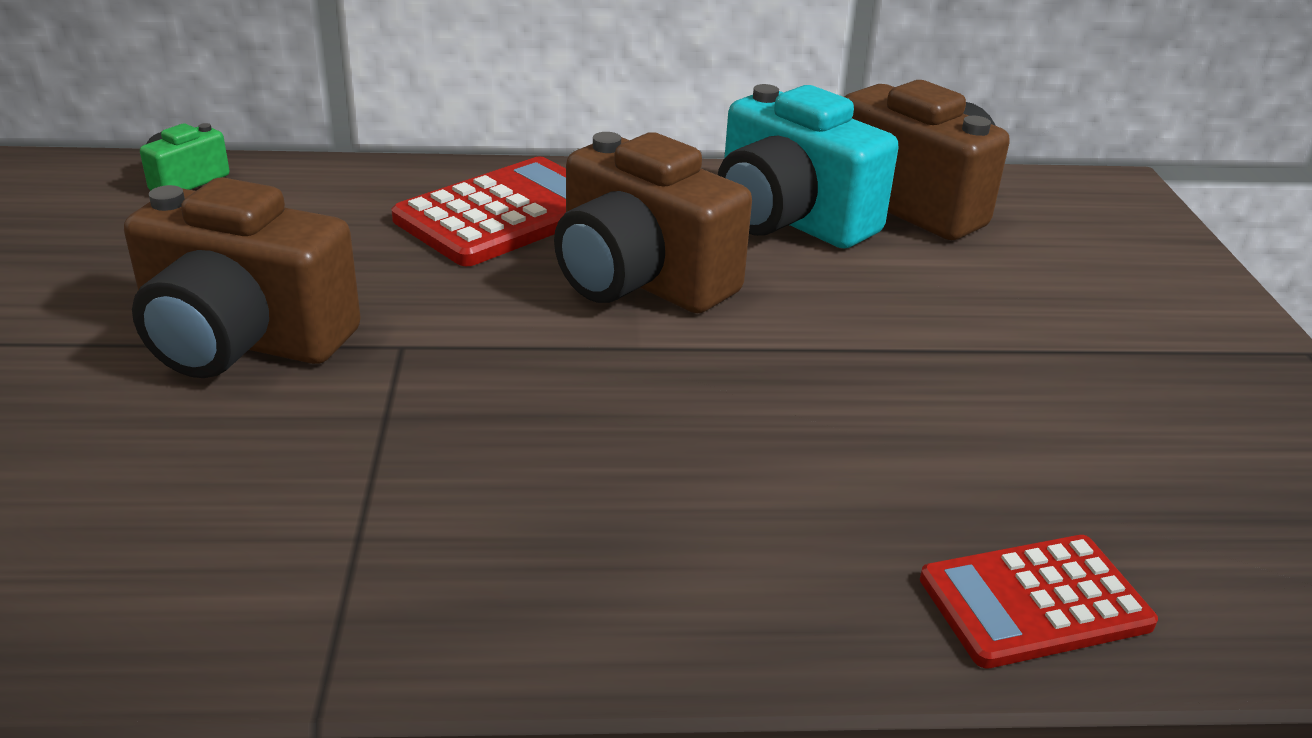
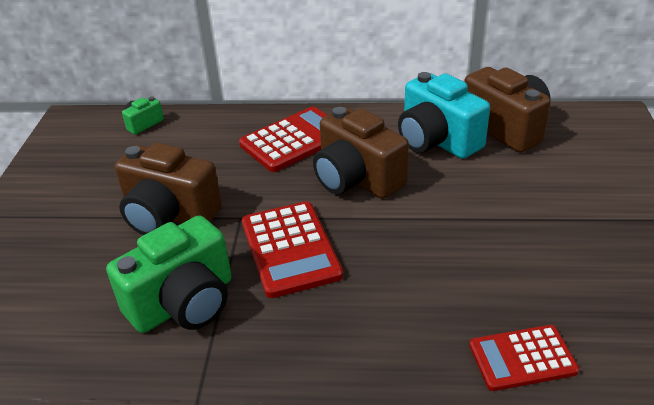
camera: 10 degrees right, 5 degrees up
none -> green camera [106,215,232,333]
none -> red calculator [242,201,343,298]

